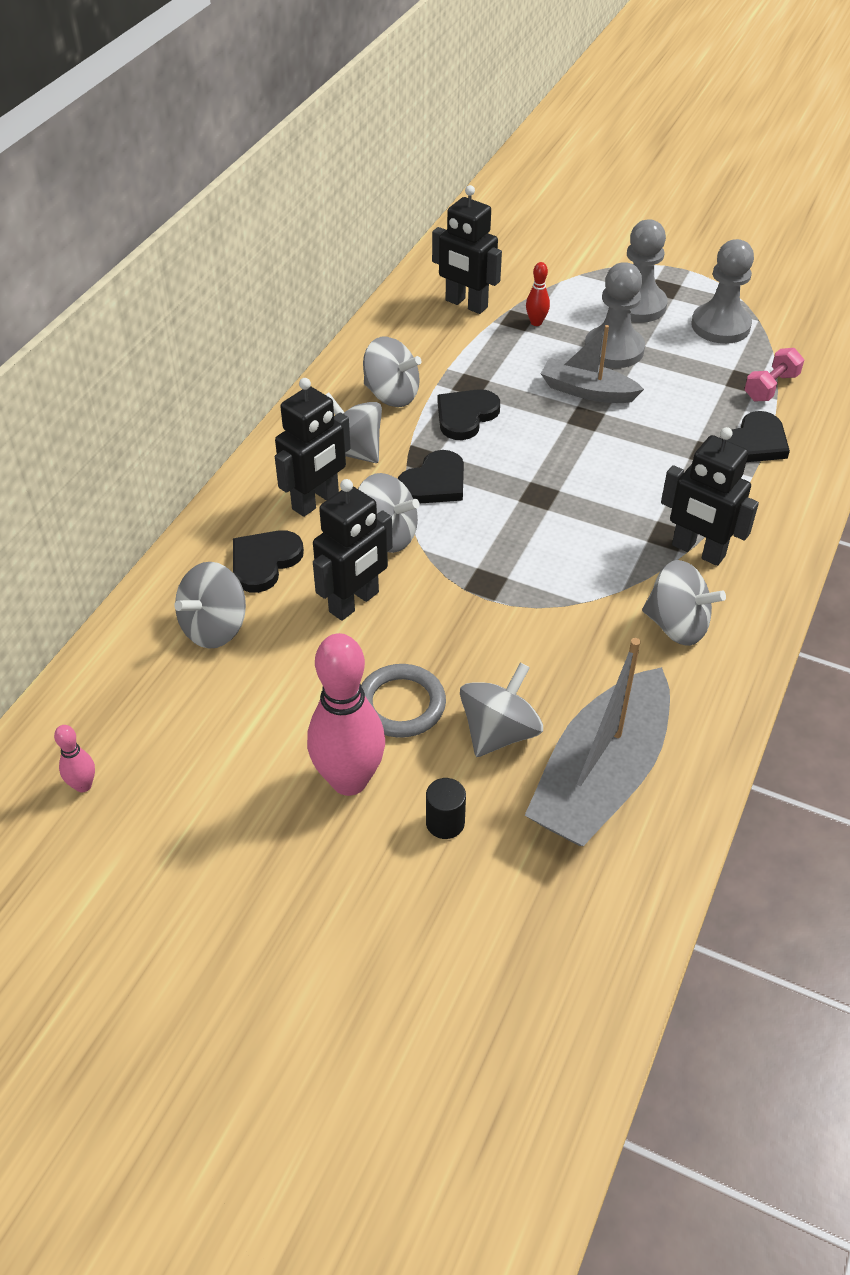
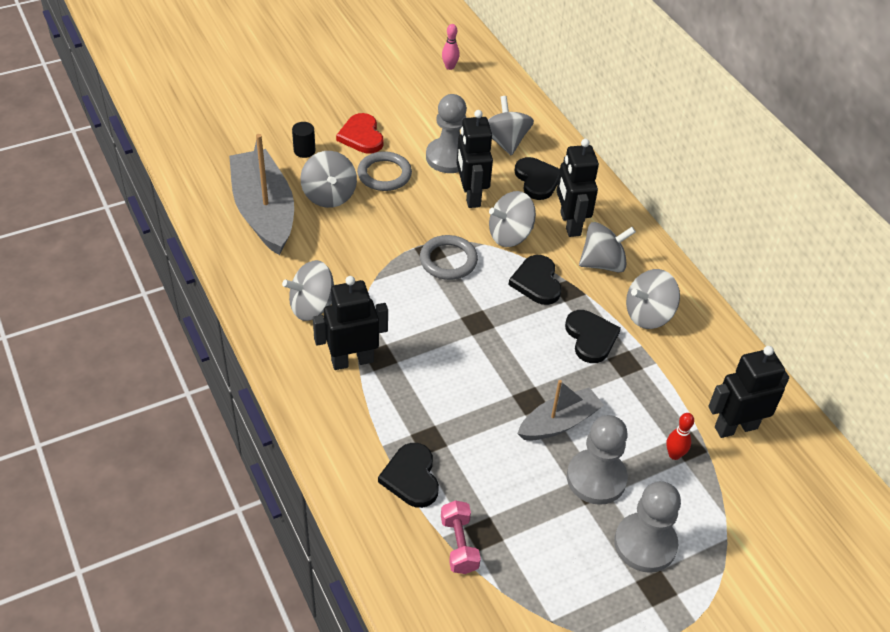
camera: 125 degrees right, 0 degrees up
pink bowling pin [307,633,385,796] -> red heart [336,113,383,154]
grey pawn [691,239,754,344] -> grey pawn moved to [426,94,467,173]
none -> grey ring [420,235,478,280]

